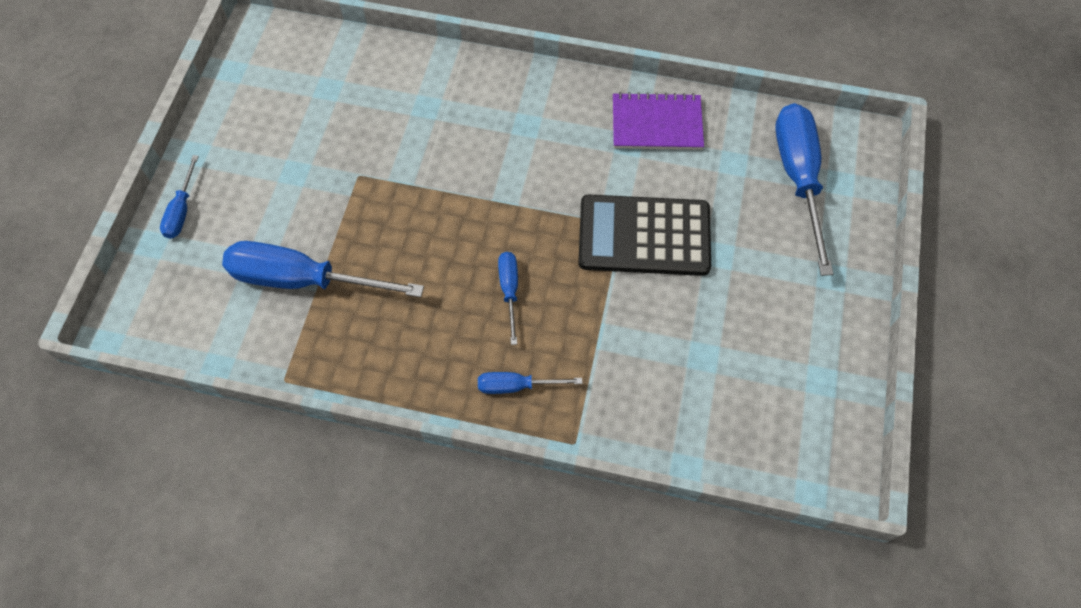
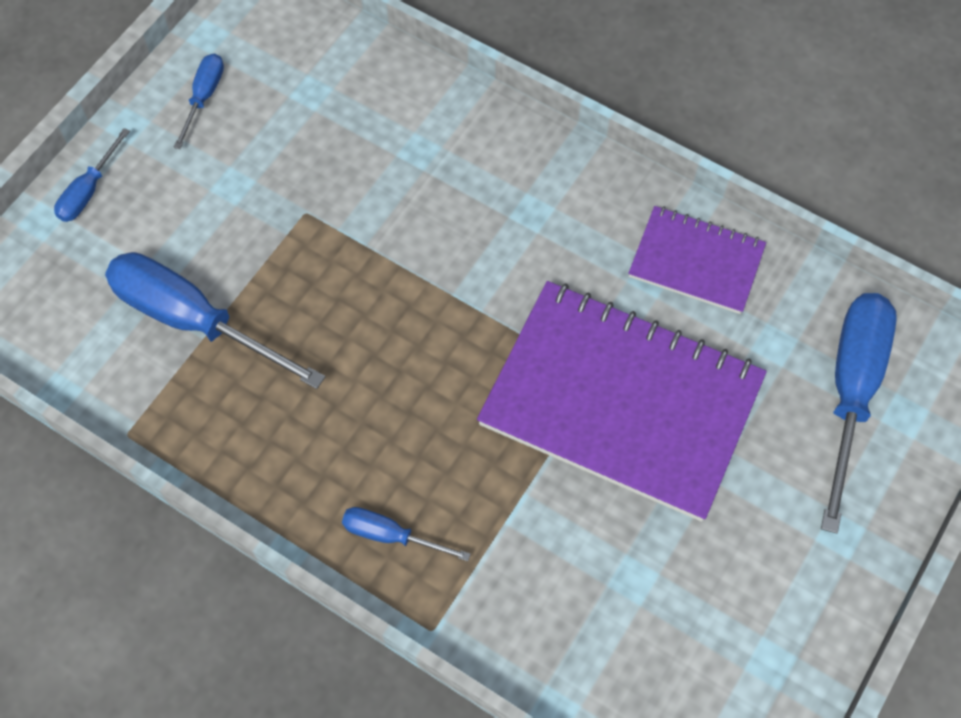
camera: 20 degrees right, 0 degrees up
blue screwdriver [498,252,518,345] -> blue screwdriver moved to [174,54,224,149]
black calculator [578,195,711,276] -> purple notebook [477,281,767,522]

